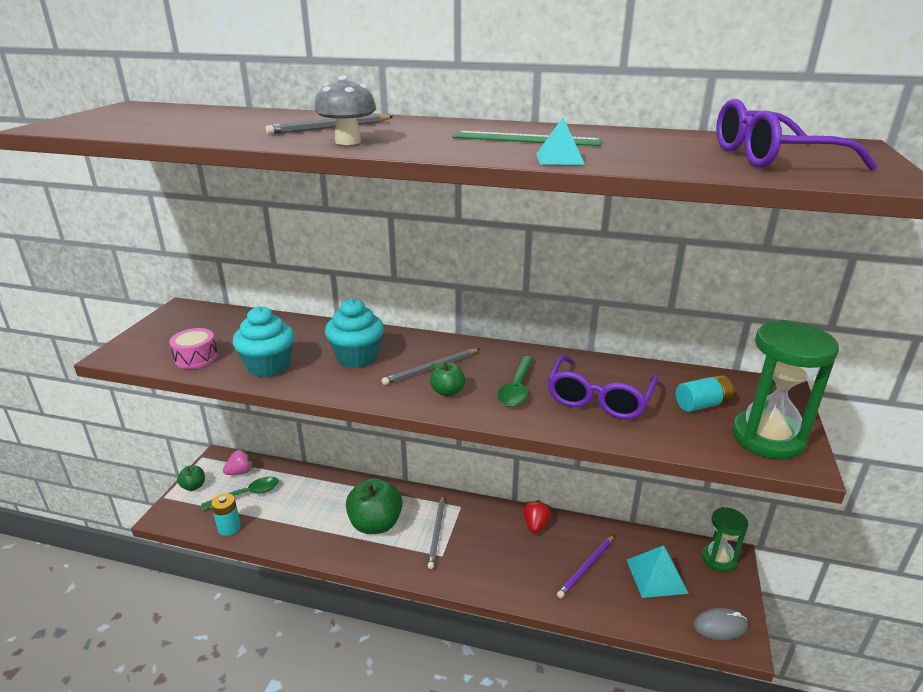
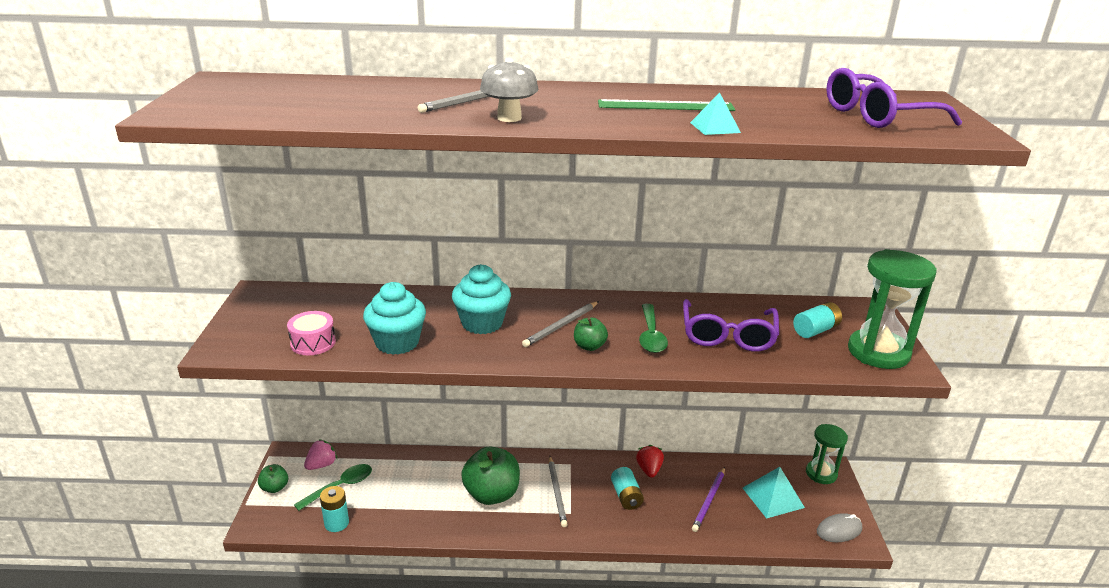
camera: 15 degrees left, 0 degrees up
none -> turquoise battery [611,467,644,510]

